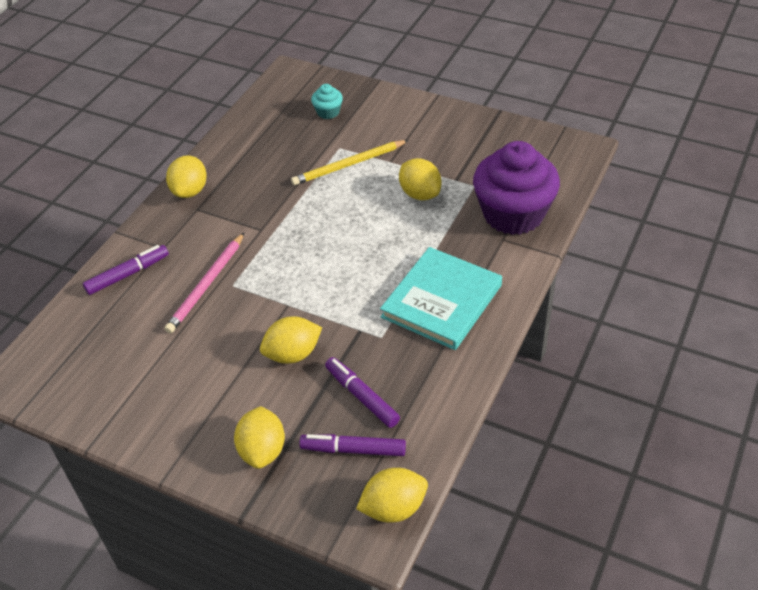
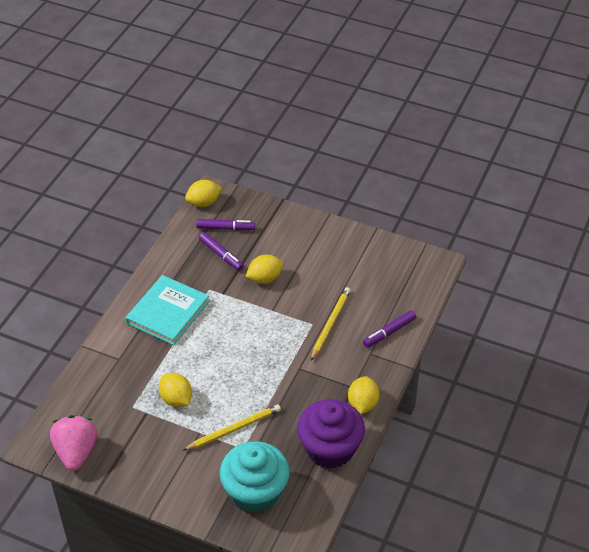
camera: 175 degrees right, 0 degrees up
pink pencil [165,233,244,333] -> yellow pencil [311,287,351,361]
yellow lemon [234,406,285,469] -> none
turquoise cupcake [311,84,343,119] -> turquoise cupcake [220,441,289,513], size x2.36
purple cupcake [473,141,560,235] -> purple cupcake moved to [297,399,365,469]
none -> pink strawberry [50,415,97,471]

